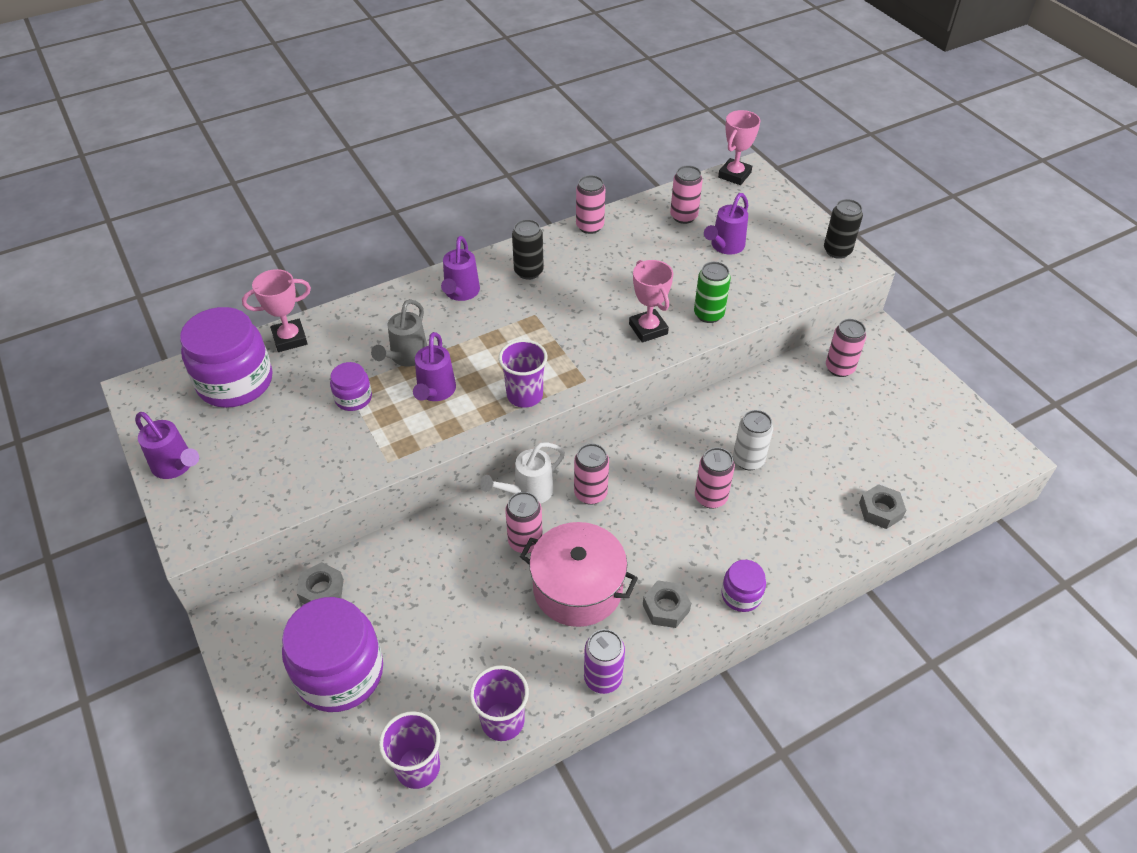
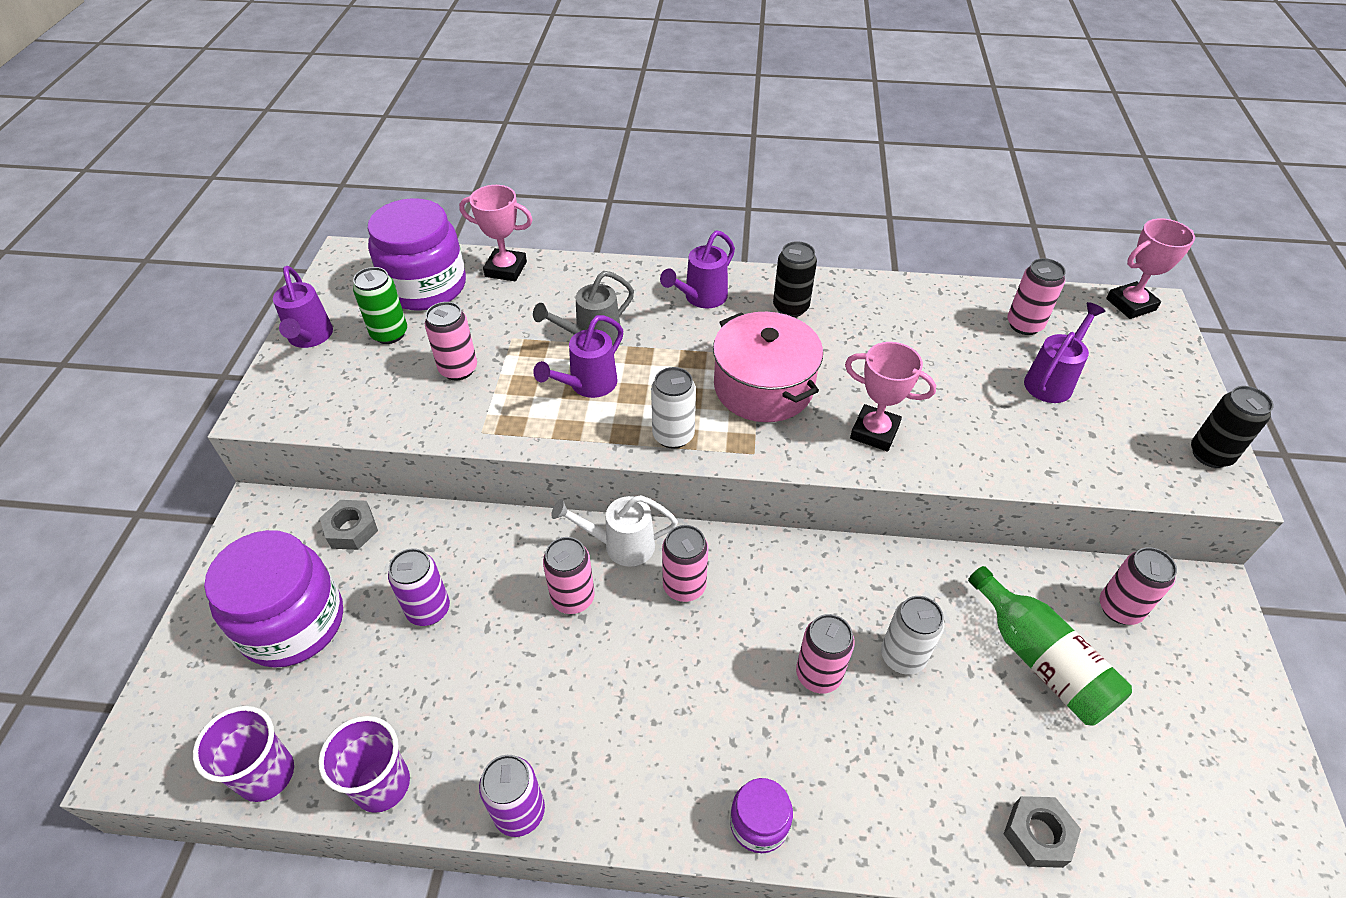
camera: 35 degrees right, 0 degrees up
purple jar [330,362,372,411] -> none
purple cup [499,340,547,408] -> white can [651,367,696,449]
pink pot [520,522,638,627] -> pink pot moved to [713,312,823,422]
pink can [576,175,605,234] -> pink can moved to [425,302,477,381]
pink trophy [629,260,674,342] -> pink trophy turned 75 degrees counterclockwise [845,342,936,452]
grey nut [643,581,691,628] -> none
green can [694,262,731,323] -> green can moved to [353,267,407,344]
purple watering can [704,193,748,254] -> purple watering can turned 150 degrees clockwise [1024,302,1106,403]
none -> purple can [388,548,450,626]
none -> green bottle [968,566,1132,726]

